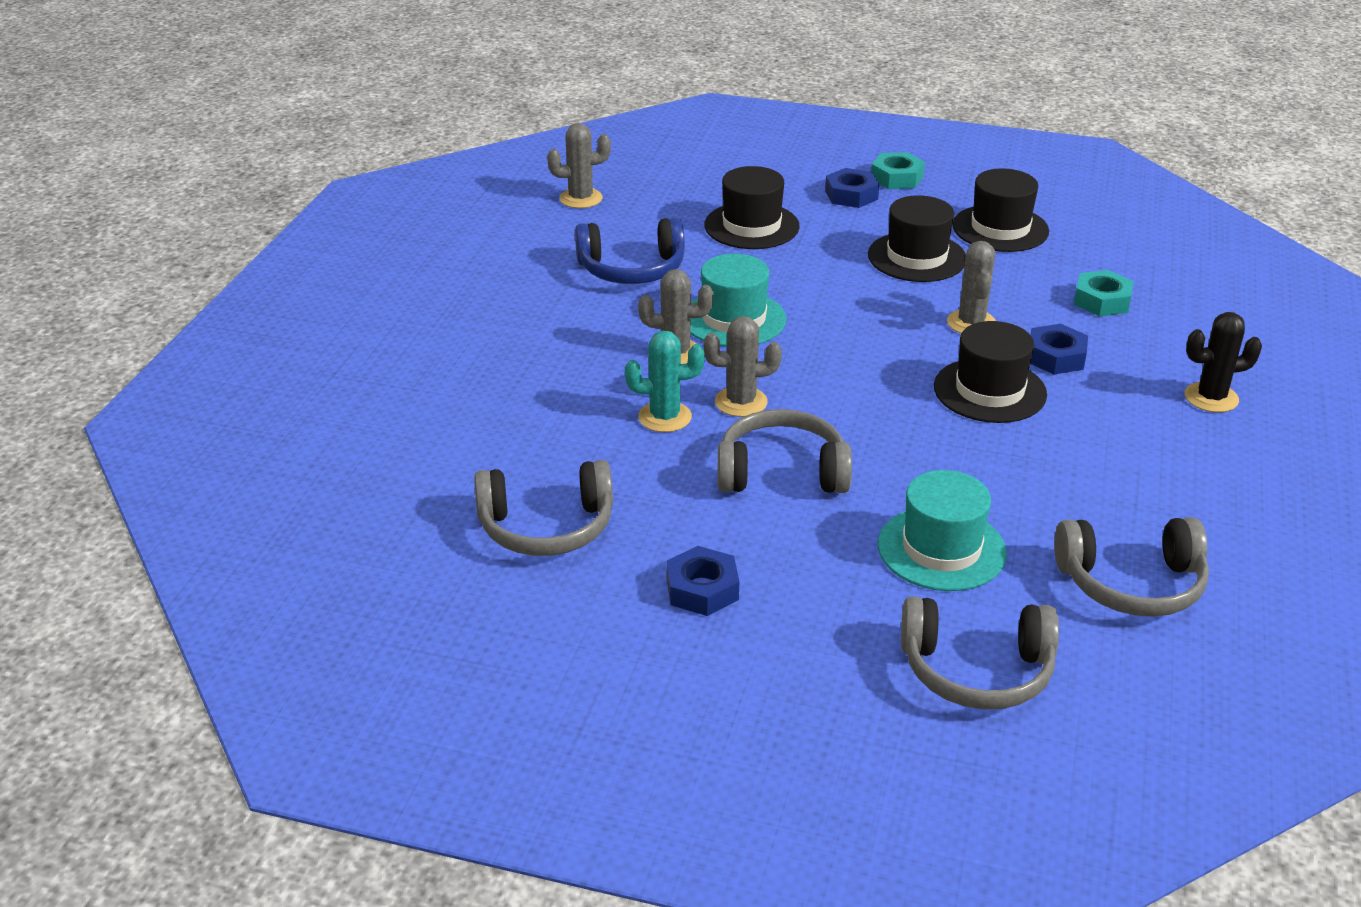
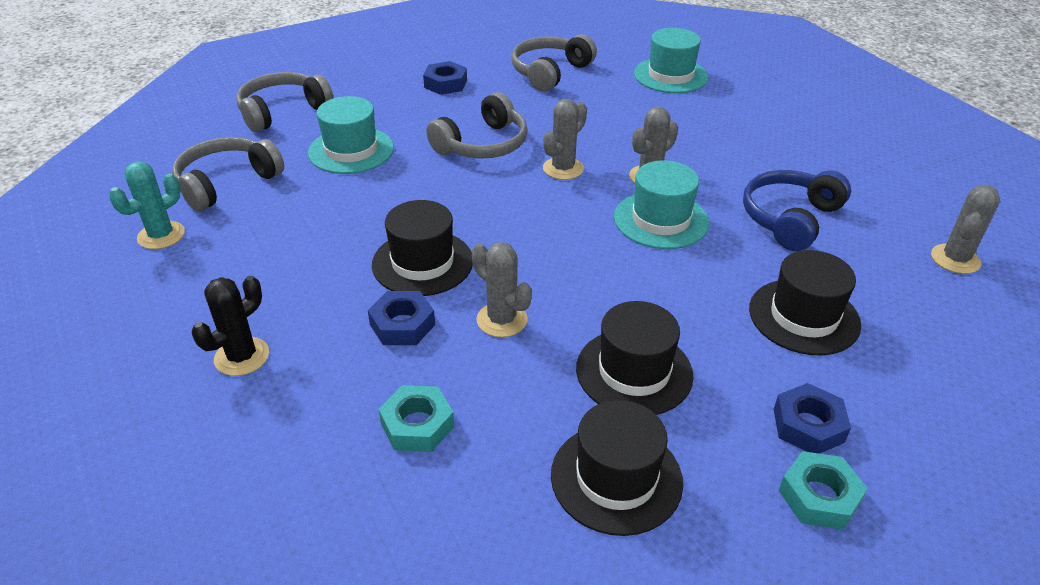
camera: 135 degrees right, 5 degrees up
turquoise cactus [625,330,705,432] -> turquoise cactus moved to [109,161,185,249]
none -> turquoise hat [634,28,709,93]

